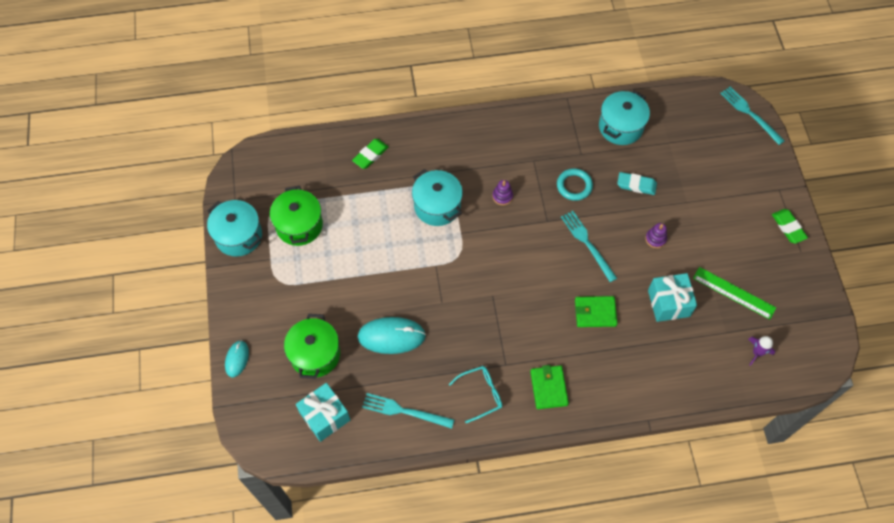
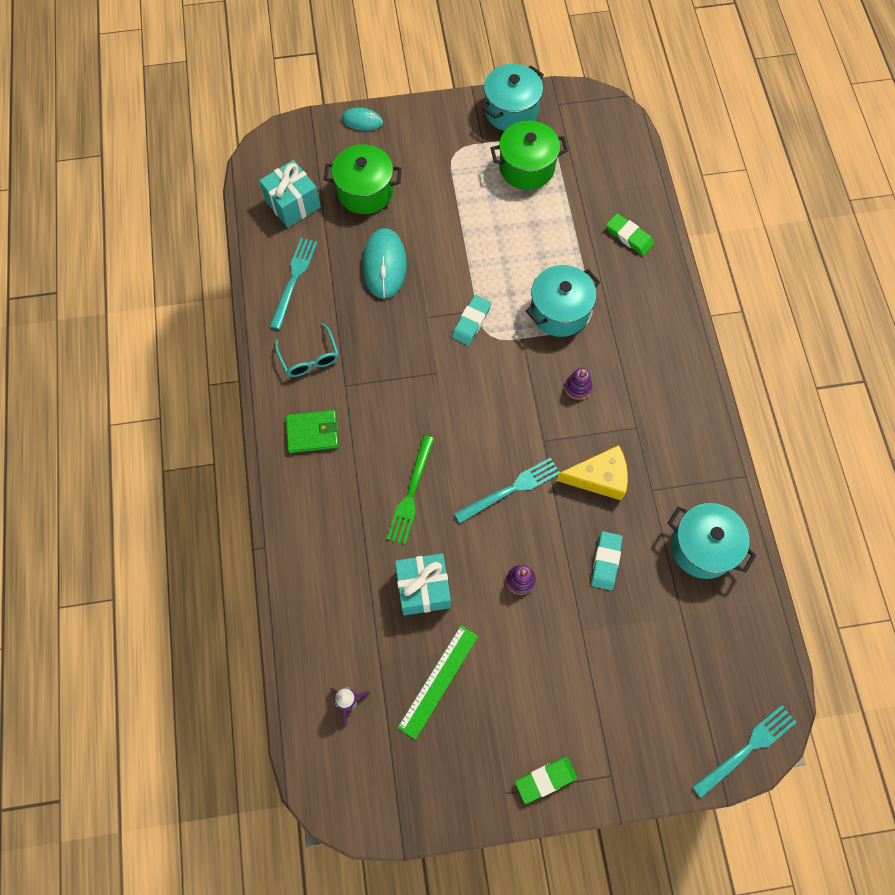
camera: 90 degrees right, 5 degrees up
turquoise ring [557,168,593,201] -> yellow cheese [556,445,628,501]
green wallet [575,296,618,327] -> green fork [387,435,434,545]
none -> turquoise eraser [452,295,492,345]

